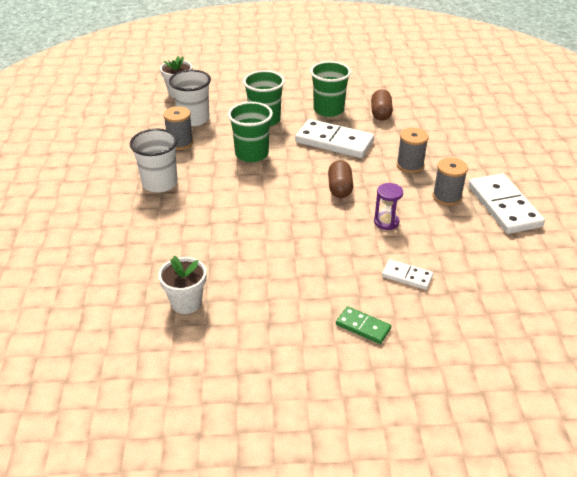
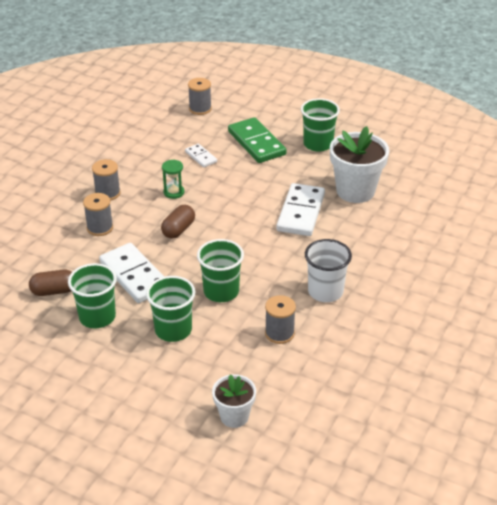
camera: 150 degrees left, 0 degrees up
white flower pot [158,256,206,314] -> white flower pot [330,126,389,203], size x1.72
white cup [169,70,211,126] -> none
green domino [336,306,391,344] -> green domino [228,117,287,163], size x1.95
brown capsule [371,89,393,121] -> brown capsule turned 45 degrees clockwise [29,270,72,296]
purple hourglass [374,183,403,230] -> green hourglass [162,160,184,199]
white domino [469,173,545,234] -> white domino moved to [276,183,325,236]
none -> grey spool [188,78,212,115]
none -> green cup [301,98,340,152]

